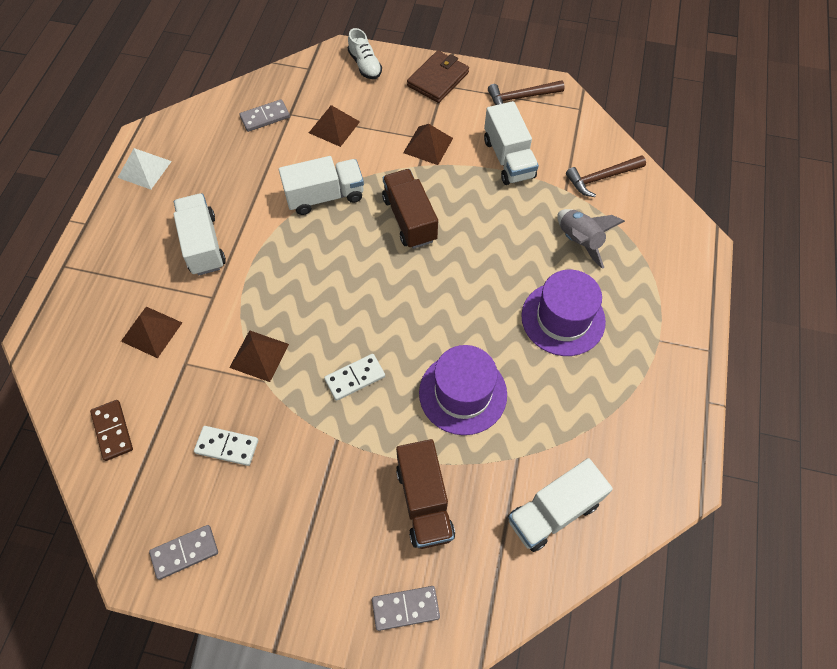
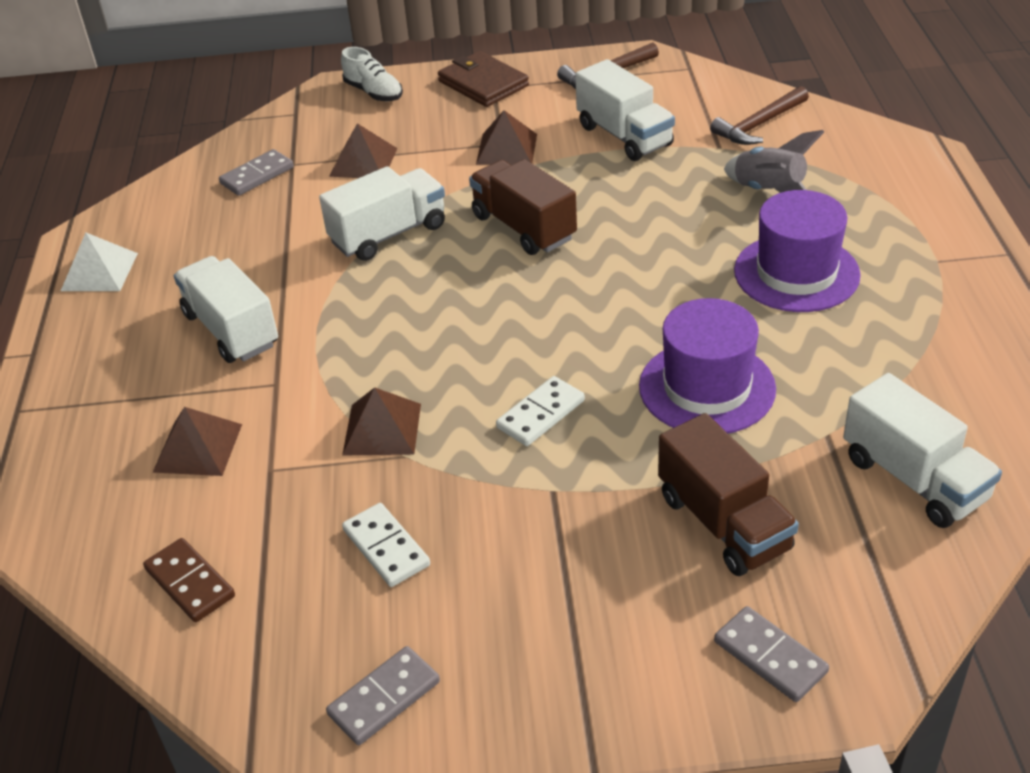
camera: 15 degrees left, 20 degrees down
white domino [194,426,258,466] -> white domino turned 60 degrees clockwise [342,503,430,587]
grey domino [372,586,440,631] -> grey domino turned 75 degrees clockwise [714,606,829,702]
brown wallet [407,51,469,103] -> brown wallet turned 60 degrees counterclockwise [438,51,529,107]
white truck [508,458,613,552] -> white truck turned 75 degrees counterclockwise [843,373,1002,528]

